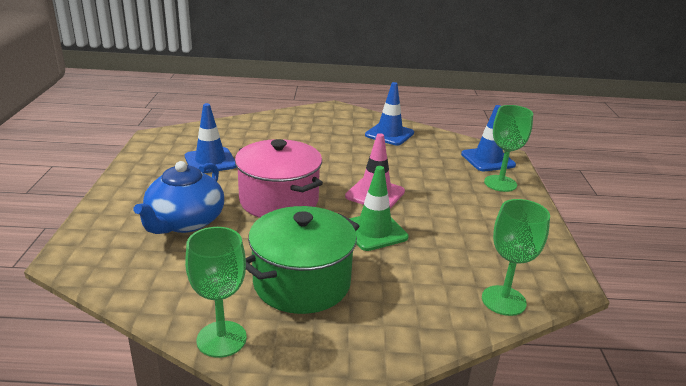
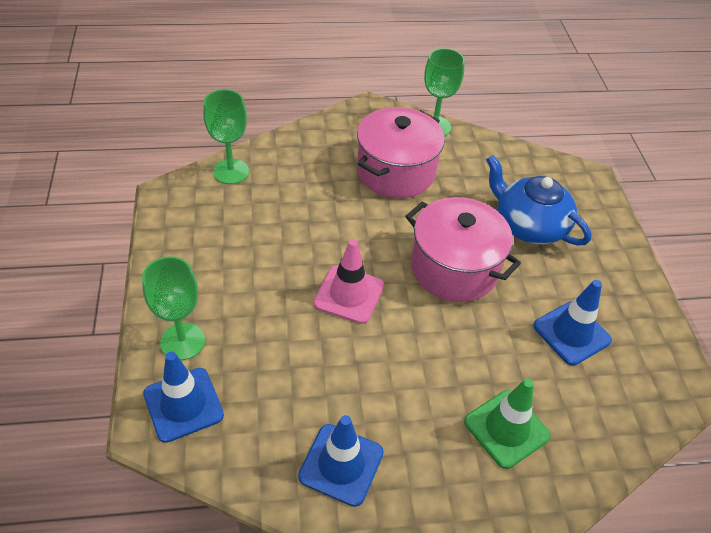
camera: 170 degrees right, 20 degrees up
blue teapot [134,161,224,234] -> blue teapot turned 60 degrees counterclockwise [486,155,591,246]
green pot [246,206,359,314] -> pink pot [357,107,445,198]
green traffic cone [349,166,409,251] -> green traffic cone moved to [464,378,551,469]

